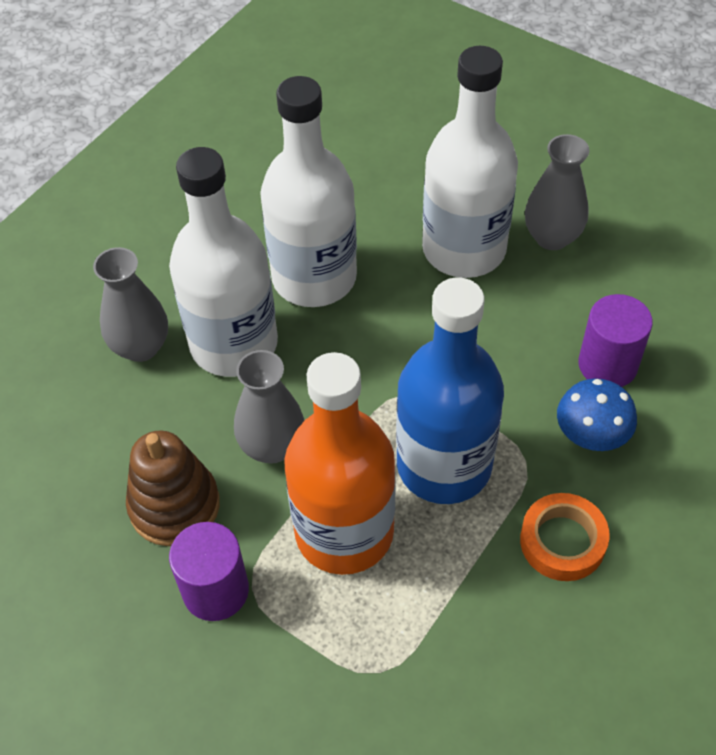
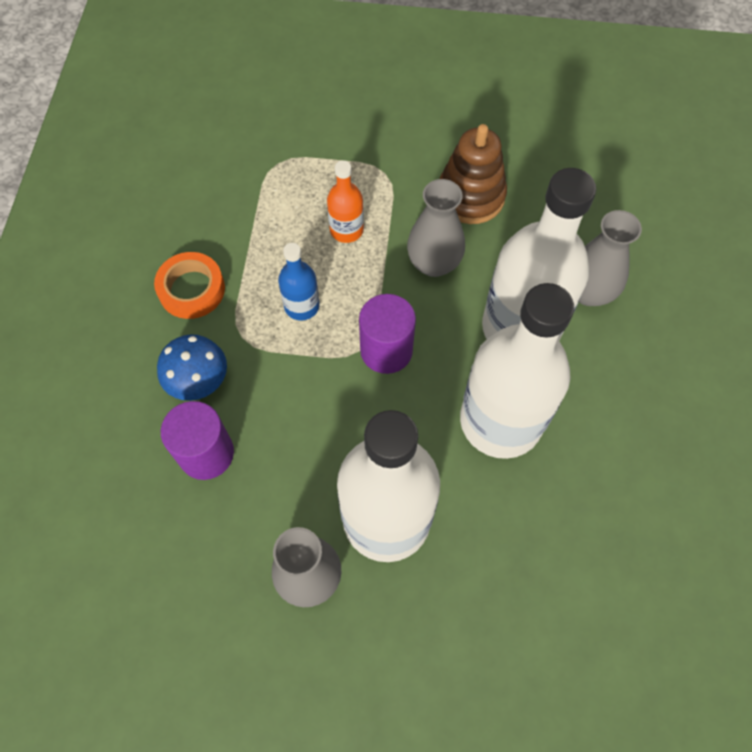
camera: 150 degrees right, 10 degrees up
purple cylinder [169,522,249,621] -> purple cylinder moved to [359,294,416,374]
orange bottle [284,352,396,575] -> orange bottle [327,160,364,243], size x0.46
blue bottle [396,277,504,504] -> blue bottle [278,243,320,320], size x0.46

